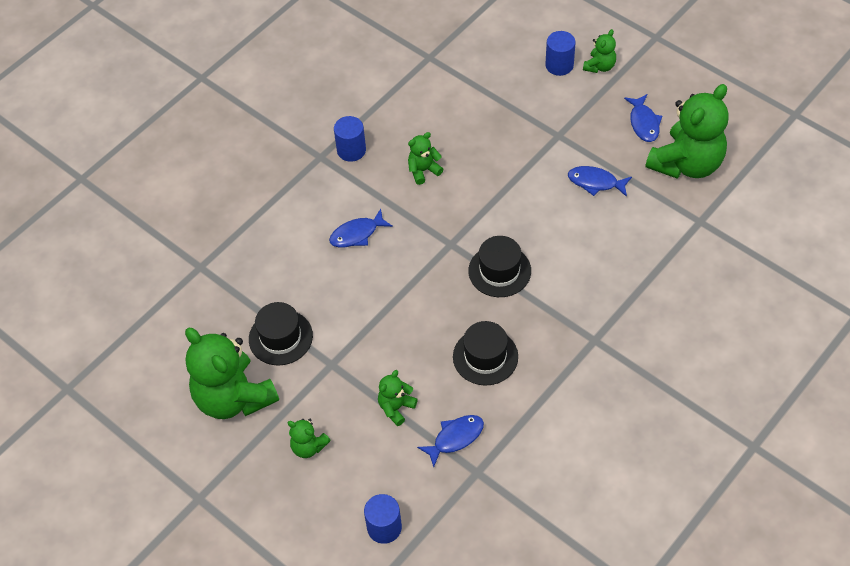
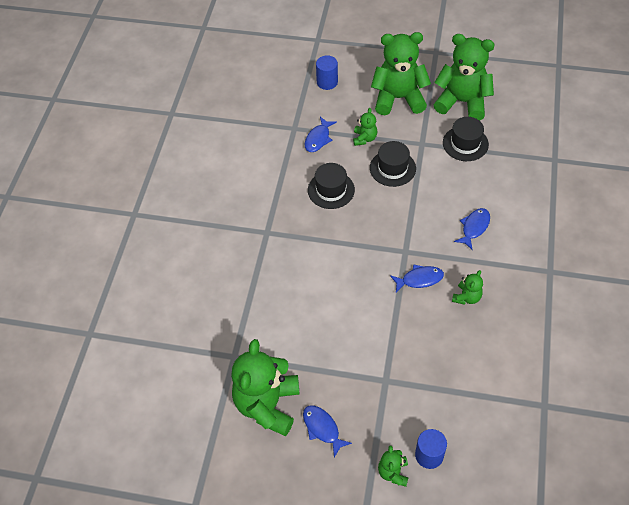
camera: 150 degrees right, 0 degrees up
green teddy bear [287,419,331,458] -> green teddy bear [371,32,431,115], size x2.18
blue cylinder [334,116,366,162] -> none
black hat [468,236,531,297] -> black hat moved to [370,141,416,187]
blue fish [568,166,632,197] -> blue fish moved to [390,264,444,293]

